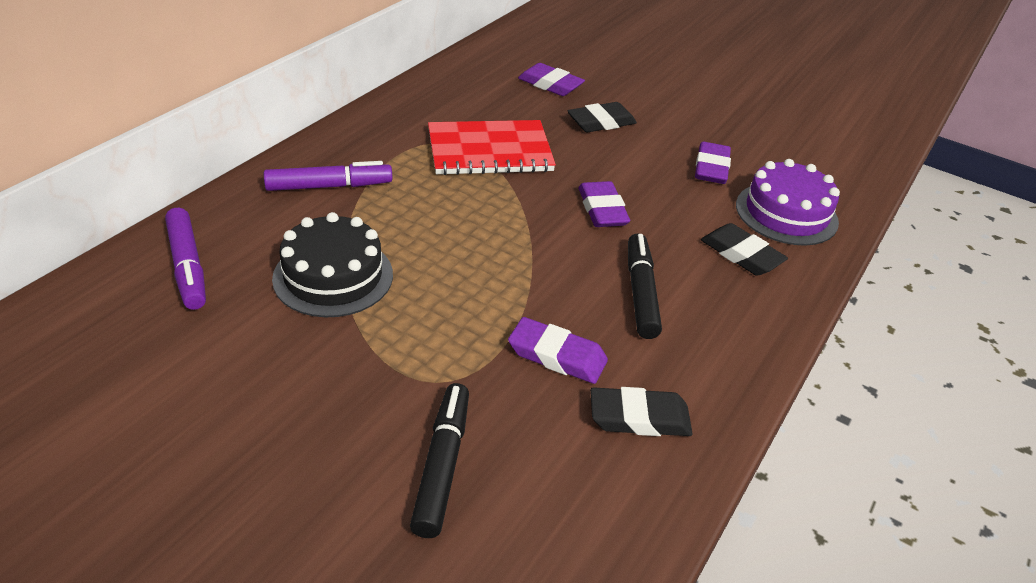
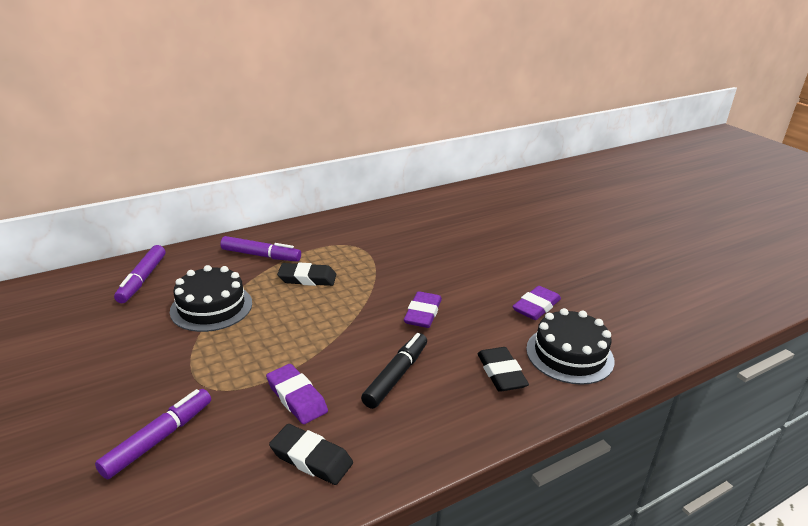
camera: 30 degrees right, 10 degrees down
black marker [410,383,469,538] -> purple marker [95,389,211,479]
red notebook [428,120,556,175] -> none
purple eraser [518,63,585,96] -> none
black eraser [568,102,637,132] -> black eraser moved to [277,263,336,286]
purple cake [736,159,840,246] -> black cake [526,308,614,385]

